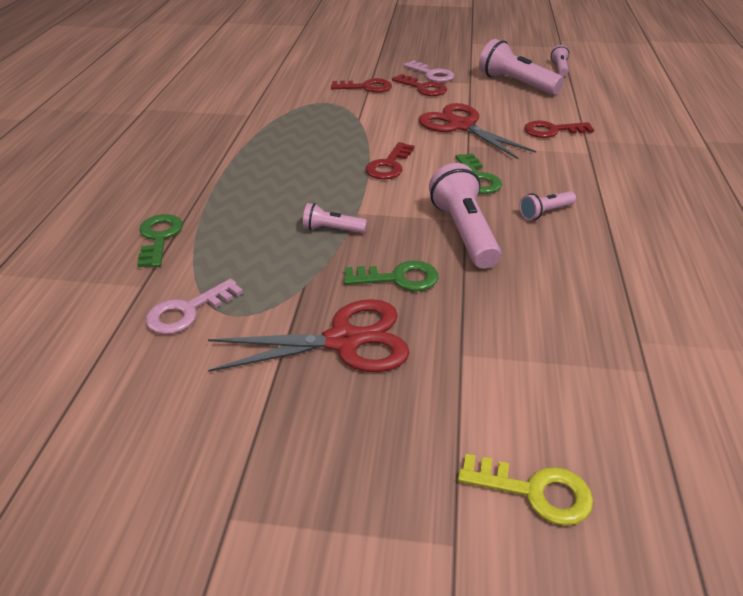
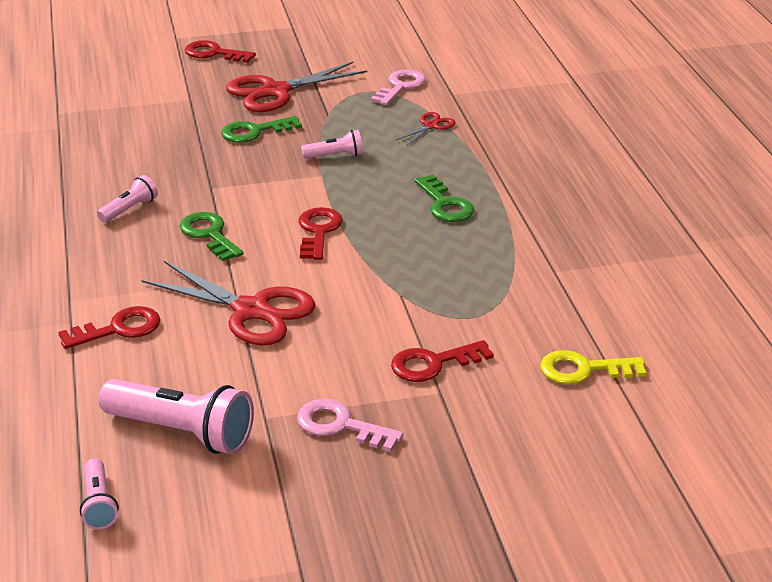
camera: 160 degrees right, 5 degrees down
green key [137,214,183,268] -> green key moved to [414,174,474,222]
red key [392,74,447,96] -> red key moved to [184,40,256,63]
pink flashlight [429,163,501,269] -> none
yellow key [458,454,593,526] -> yellow key moved to [540,350,646,384]
none -> red scissors [396,112,455,145]

